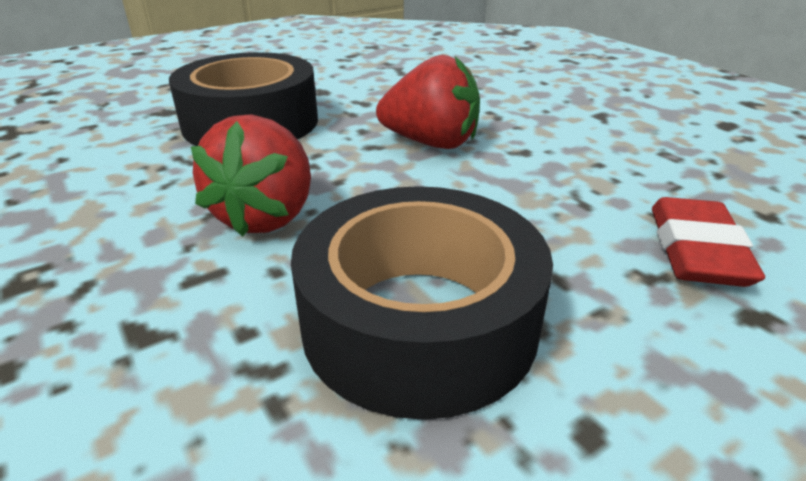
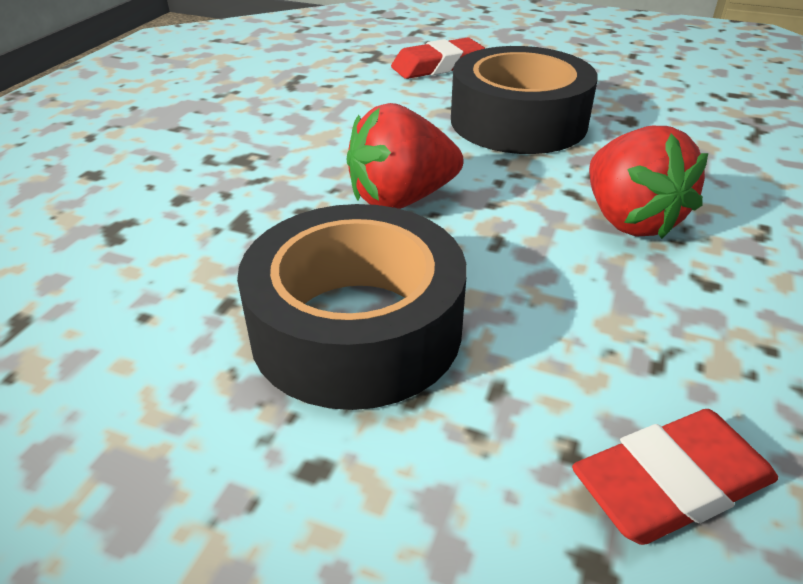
camera: 55 degrees right, 5 degrees up
none -> red eraser [391,38,485,79]

